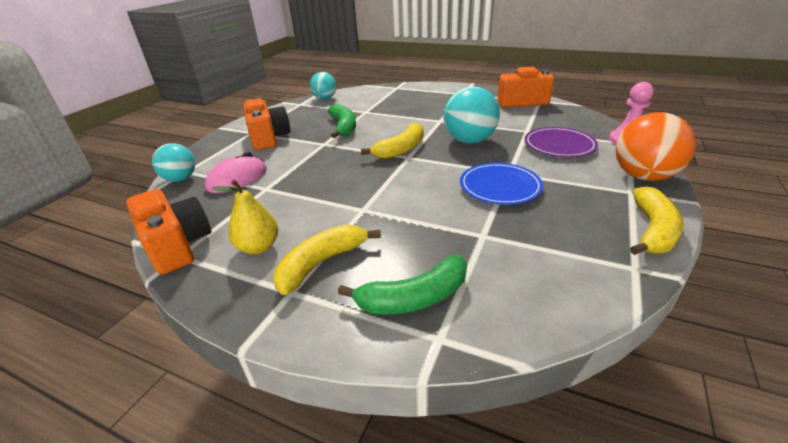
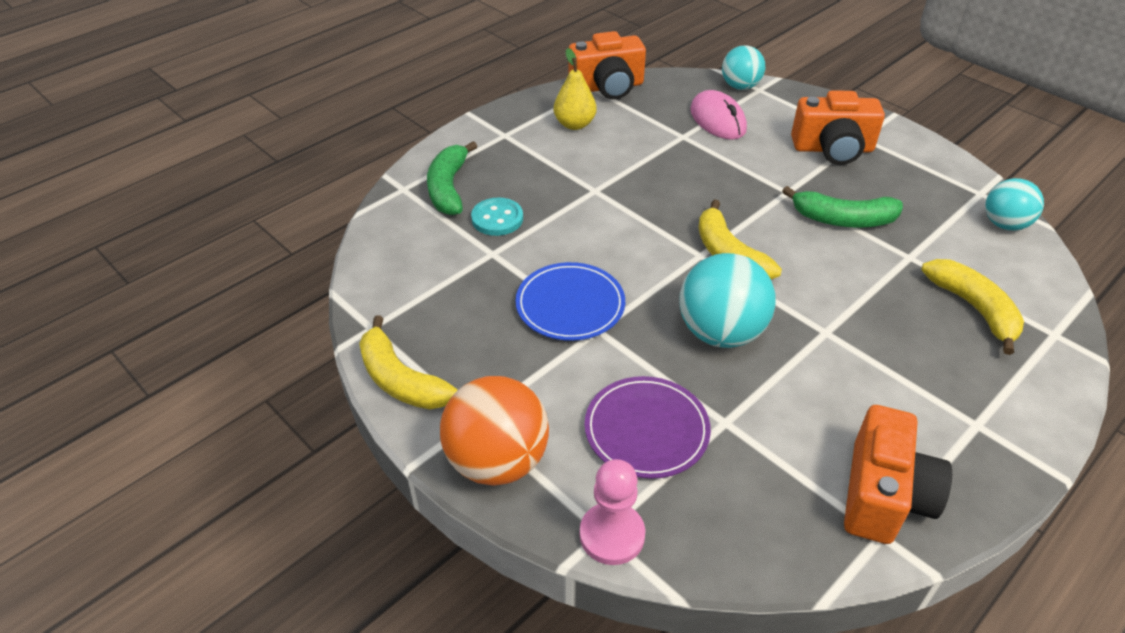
camera: 110 degrees right, 10 degrees up
yellow banana [273,224,381,295] -> yellow banana moved to [921,259,1024,355]
none -> turquoise button [471,198,523,236]

